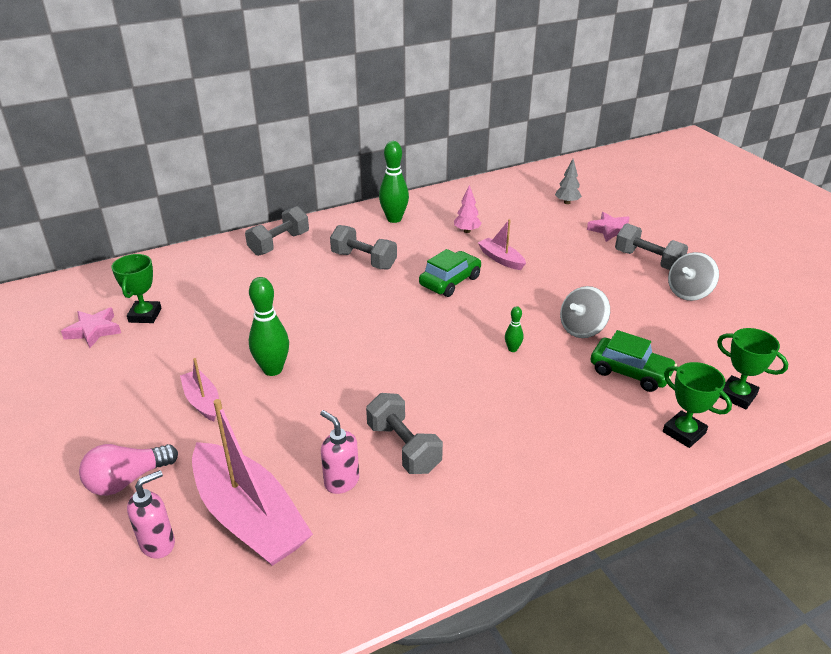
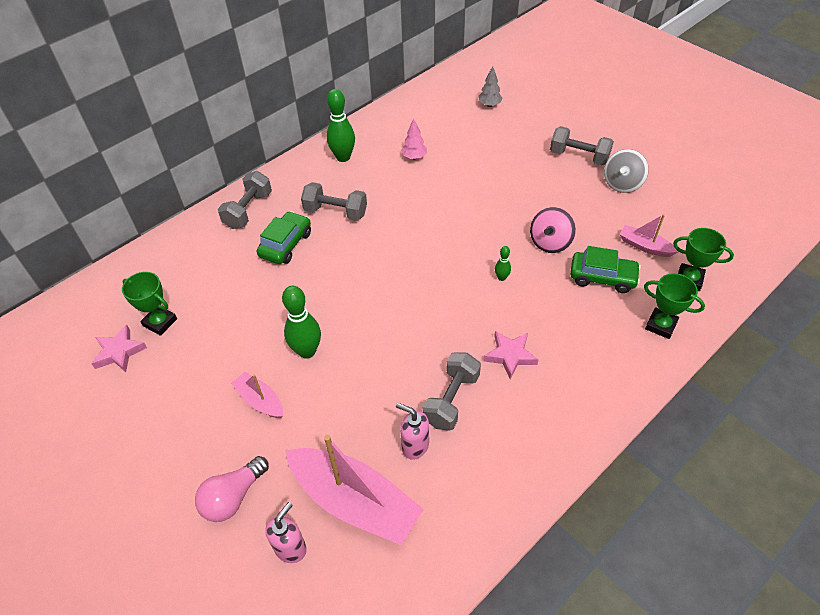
camera: 15 degrees left, 15 degrees up
green trophy [112,254,161,323] -> green trophy turned 45 degrees counterclockwise [122,272,177,336]
grey dumbbell [366,393,443,474] -> grey dumbbell turned 75 degrees clockwise [423,352,481,431]
green car [419,249,481,297] -> green car moved to [257,211,311,264]
pink boat [478,219,526,270] -> pink boat moved to [619,214,679,257]
grey spinning top [560,286,610,338] -> pink spinning top [530,207,576,253]
pink star [587,212,630,242] -> pink star moved to [483,331,539,379]

